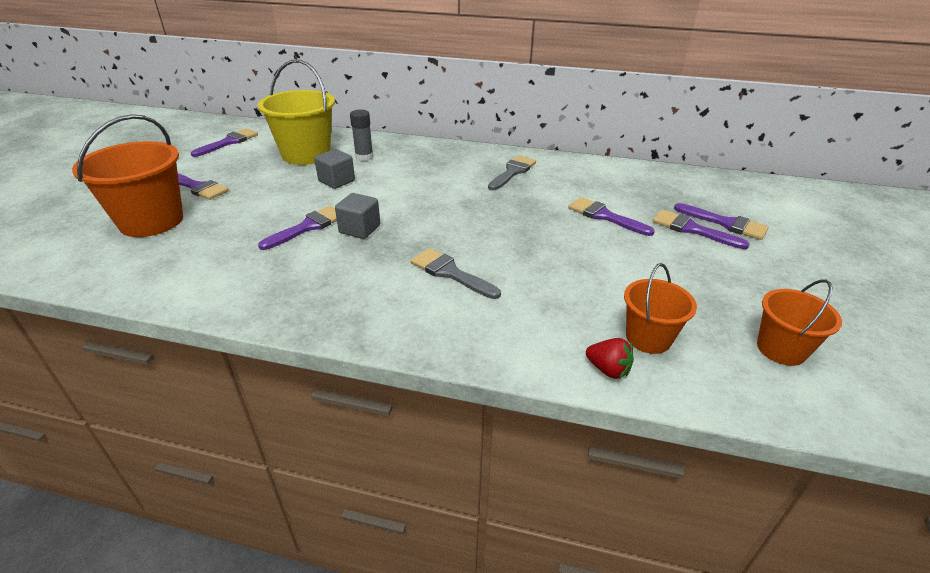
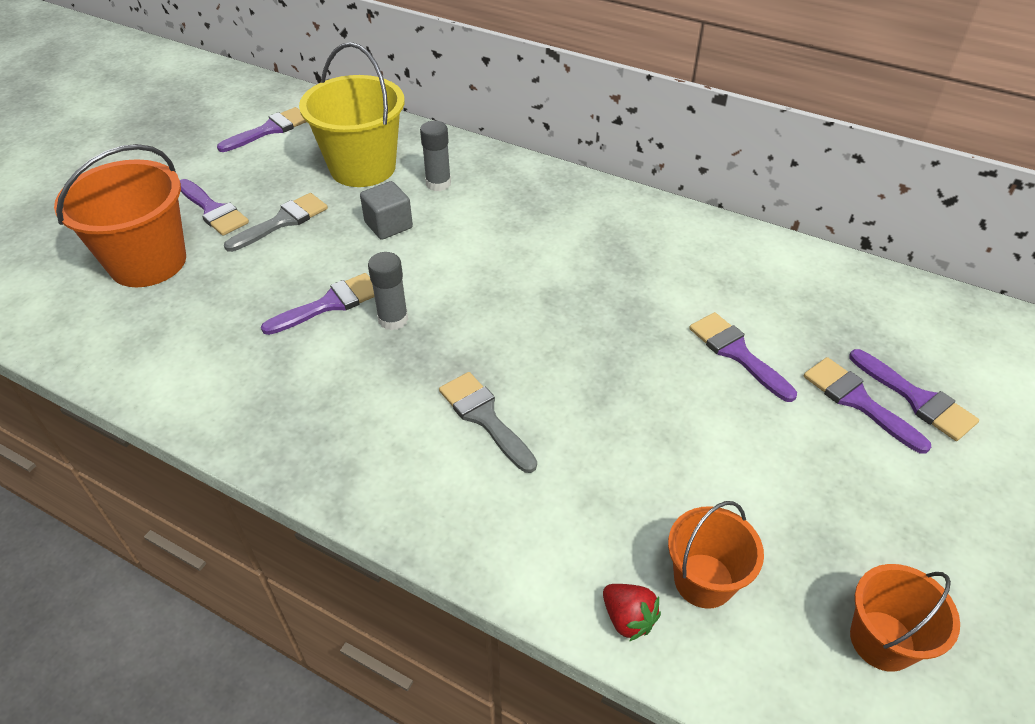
camera: 15 degrees right, 10 degrees up
grey cube [335,193,380,239] -> grey glue stick [368,252,408,330]
grey brush [488,156,536,190] -> grey brush moved to [224,193,328,252]

